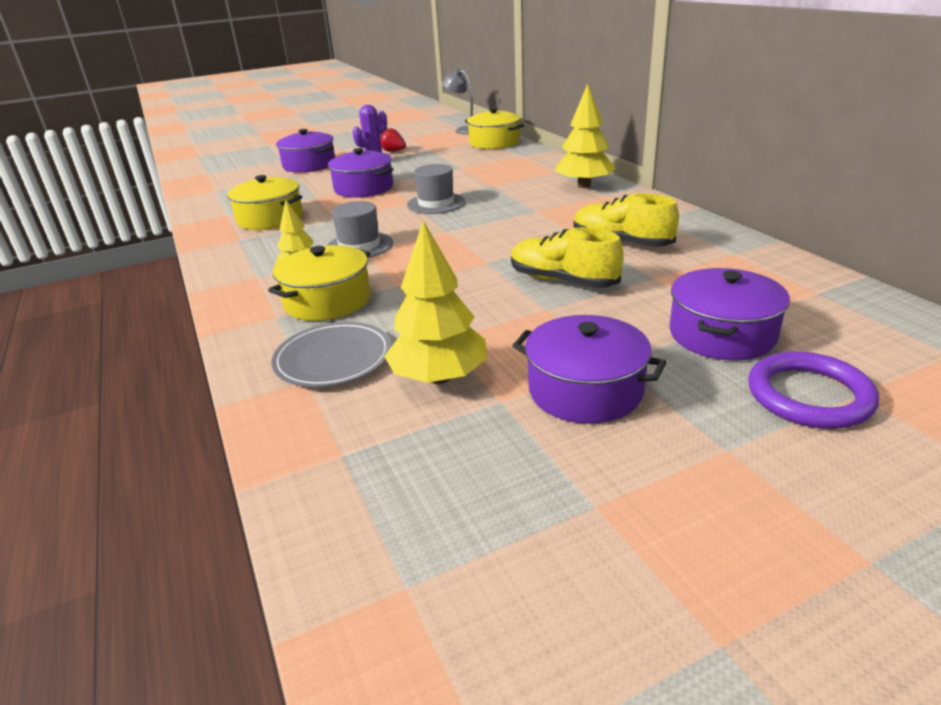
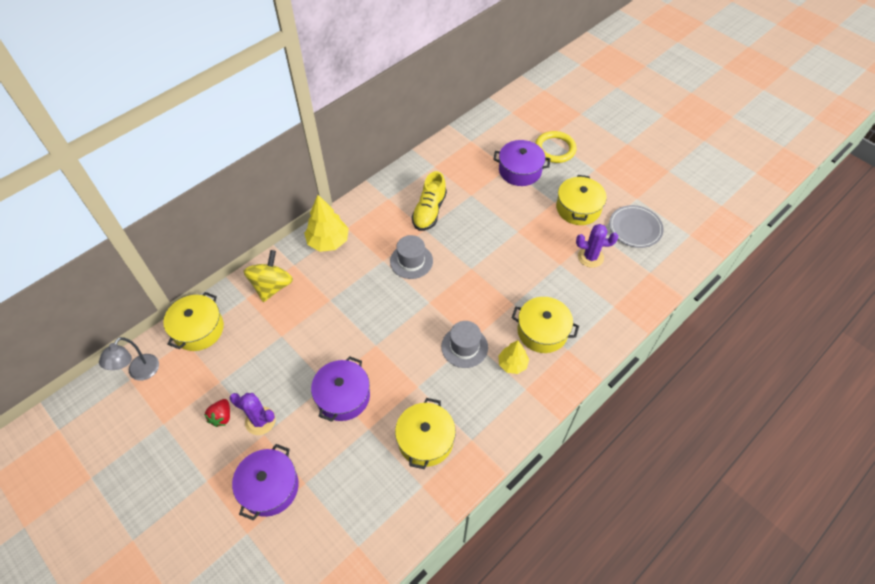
camera: 110 degrees left, 25 degrees up
grey plate [271,322,391,387] -> grey plate moved to [609,205,664,248]
yellow tree [384,220,487,384] -> purple cactus [576,224,618,268]
grey hat [407,164,466,214] -> grey hat moved to [390,235,433,279]
yellow shoe [511,227,624,288] -> none
purple pot [513,315,667,424] -> yellow pot [556,175,607,225]
purple ring [748,352,879,429] -> yellow ring [535,131,577,163]
none -> yellow spinning top [243,250,293,302]

